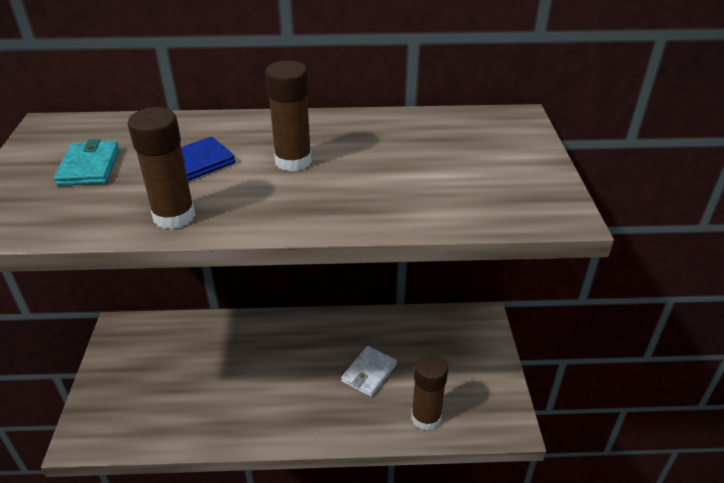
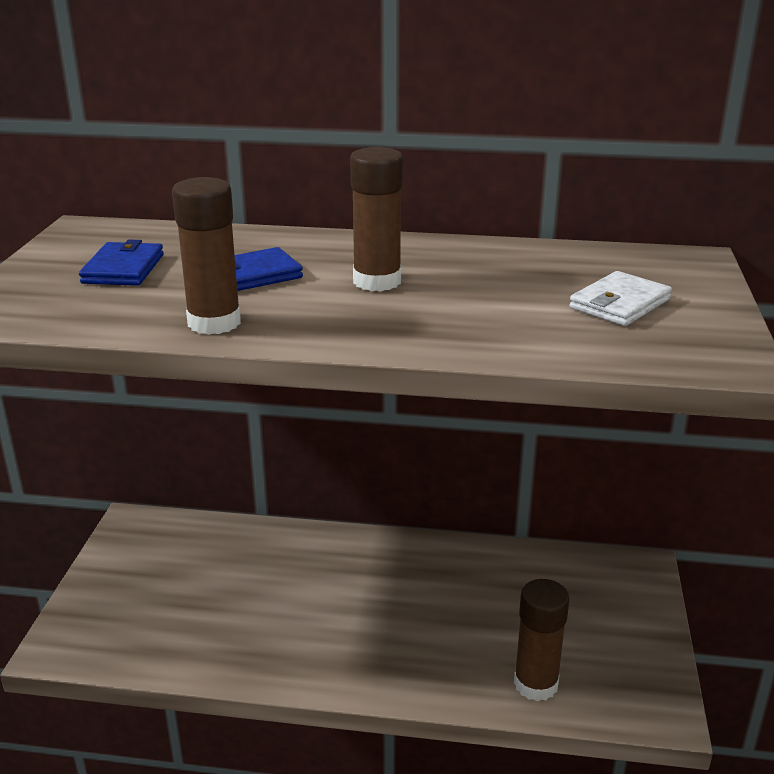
camera: 10 degrees right, 10 degrees down
turquoise wallet [54,139,120,186] -> blue wallet [79,239,164,286]
white wallet [341,346,397,397] -> white wallet moved to [569,271,672,326]

